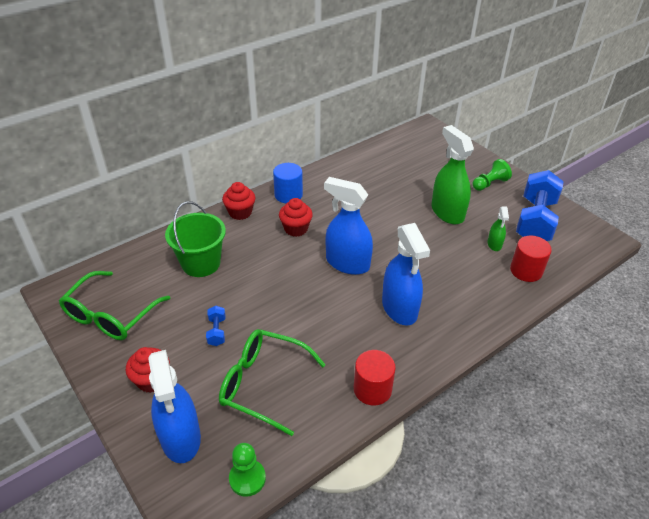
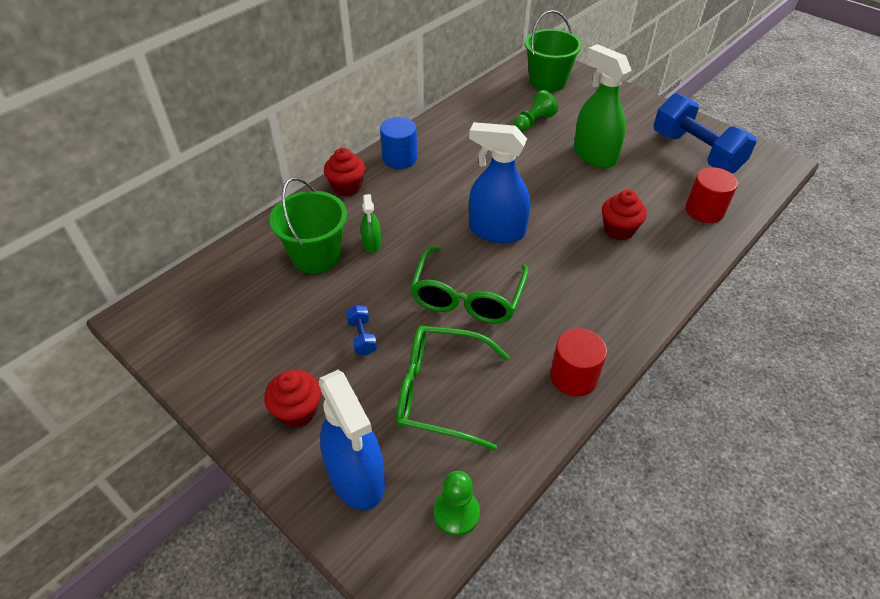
camera: 10 degrees left, 5 degrees up
green glasses [59,271,170,340] -> green glasses moved to [410,247,529,324]
red cupcake [279,198,313,237] -> red cupcake moved to [602,190,647,240]
blue spray bottle [382,223,430,326] -> none
green pawn [472,159,512,191] -> green pawn moved to [514,90,558,132]
green spray bottle [487,206,509,251] -> green spray bottle moved to [361,194,381,253]
blue dumbbell [516,170,564,241] -> blue dumbbell turned 45 degrees counterclockwise [653,93,757,173]
none -> green bucket [524,10,582,92]

